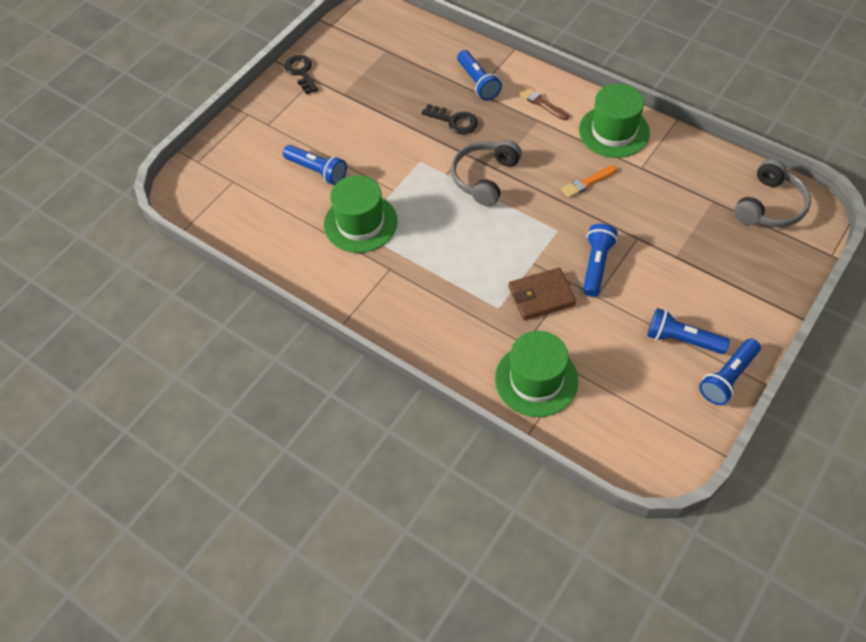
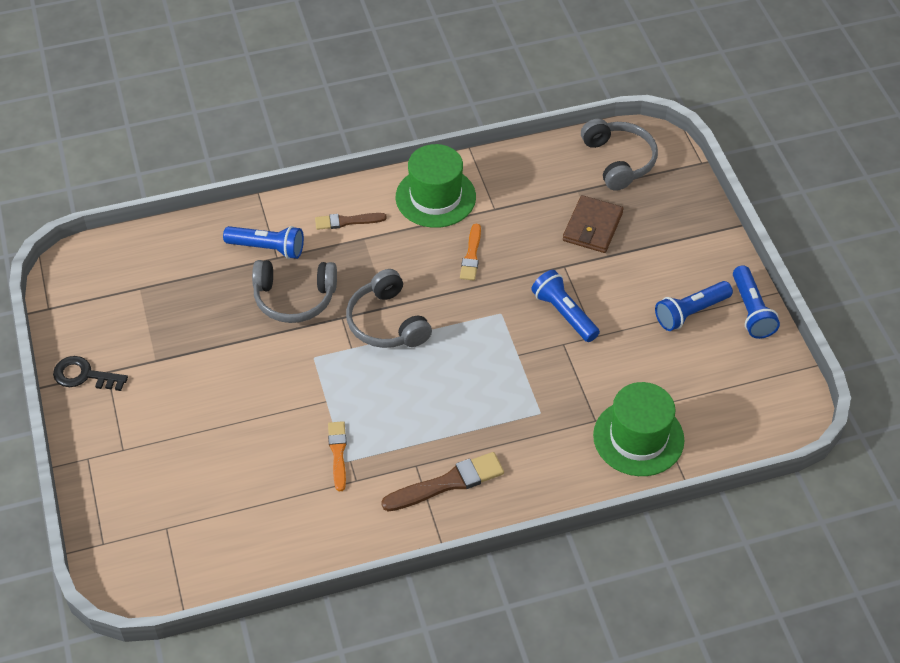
camera: 55 degrees left, 5 degrees down
blue flashlight [283,145,347,185] -> none
green hat [324,175,398,253] -> orange brush [328,421,347,491]
black key [421,104,478,134] -> grey headphones [252,260,337,323]
brown wallet [509,268,576,320] -> brown wallet moved to [563,195,623,253]
none -> brown brush [381,452,504,511]

